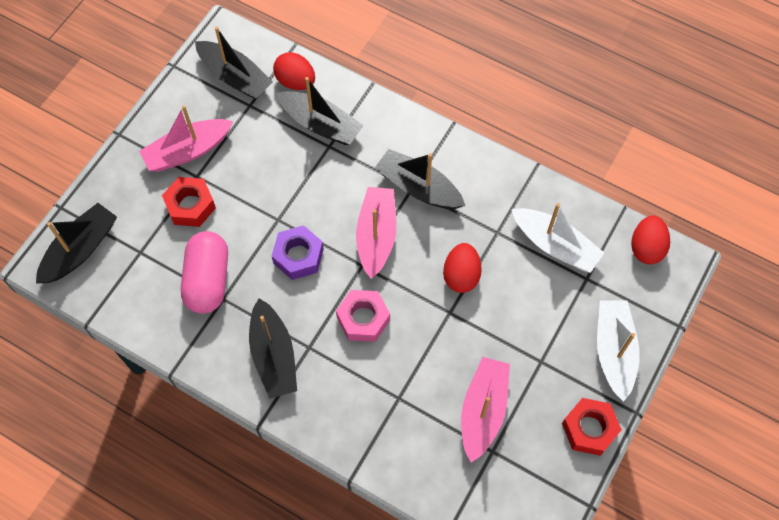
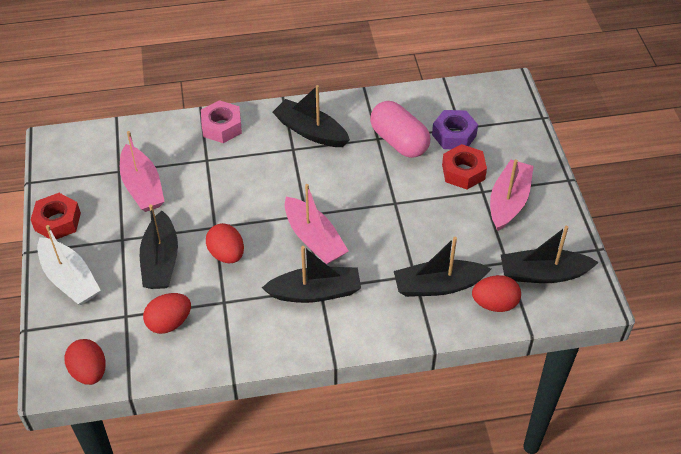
camera: 140 degrees right, 15 degrees down
black boat [36,203,117,284] -> black boat moved to [140,204,178,289]
purple nut [272,225,324,280] -> purple nut moved to [432,110,478,149]
pink nut [336,290,390,342] -> pink nut moved to [201,100,242,143]
white boat [511,203,604,273] -> red egg [143,293,191,334]

